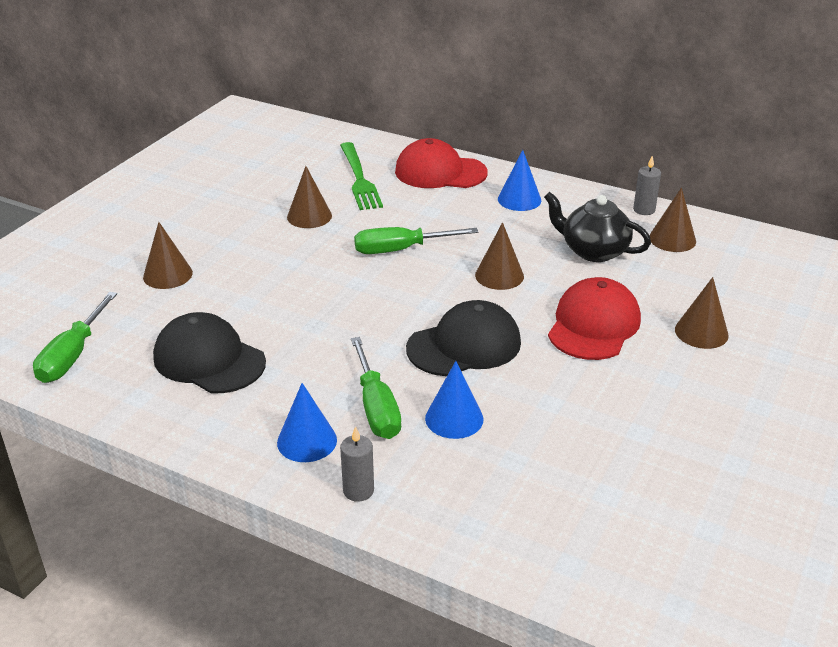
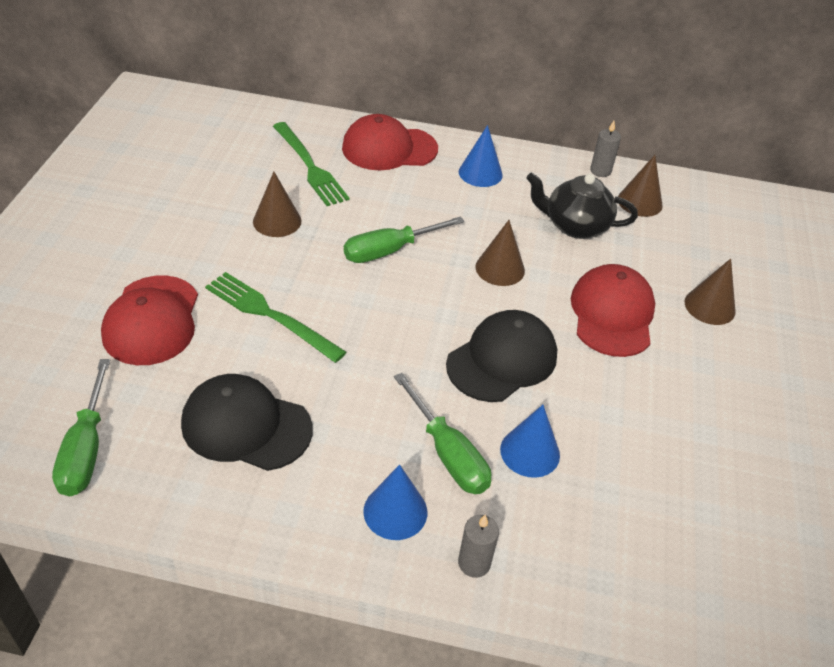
camera: 20 degrees left, 10 degrees up
brown cone [143,222,193,289] -> red cap [101,275,198,365]
none -> green fork [205,272,346,363]

